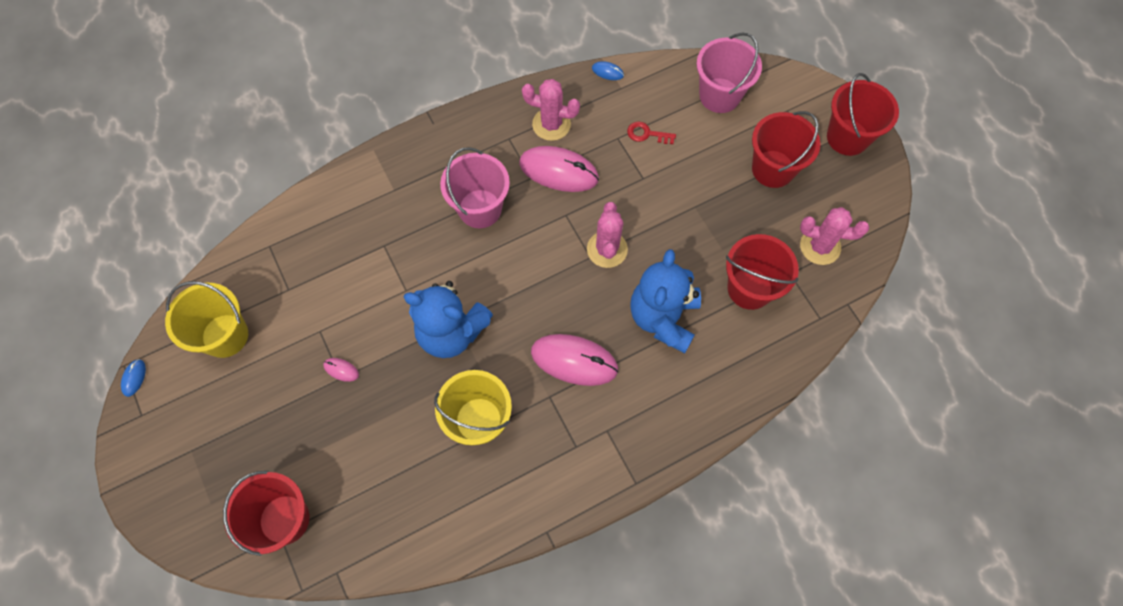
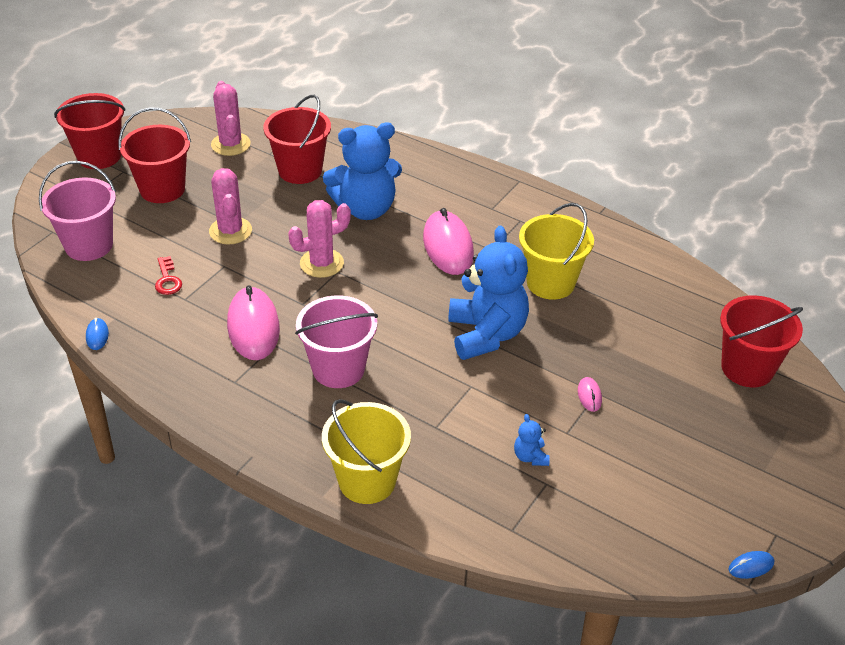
camera: 120 degrees left, 25 degrees down
yellow bucket [165,281,248,358] -> yellow bucket moved to [322,399,411,504]
pink cactus [522,79,580,141] -> pink cactus moved to [209,168,252,245]
none -> blue teddy bear [514,414,550,466]

